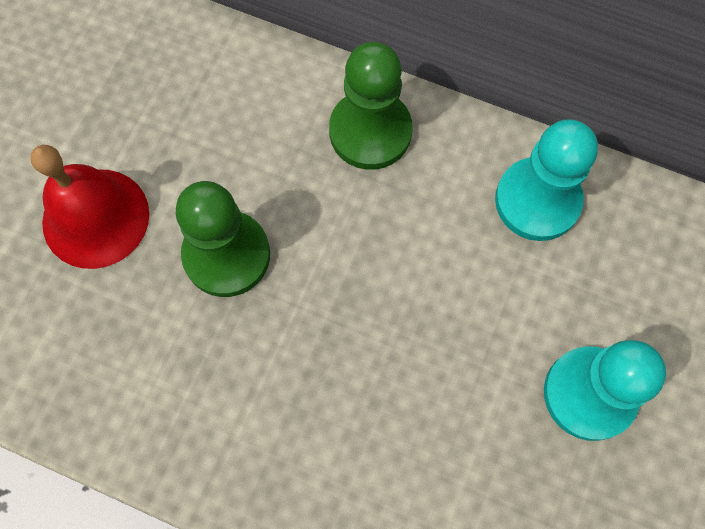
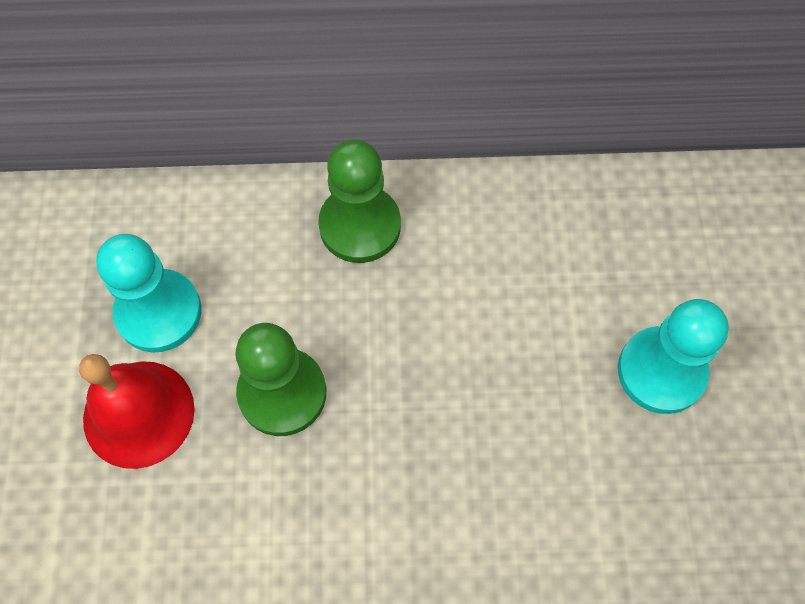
camera: 25 degrees left, 5 degrees down
turquoise pawn [495,119,598,241] -> turquoise pawn moved to [96,234,202,352]

